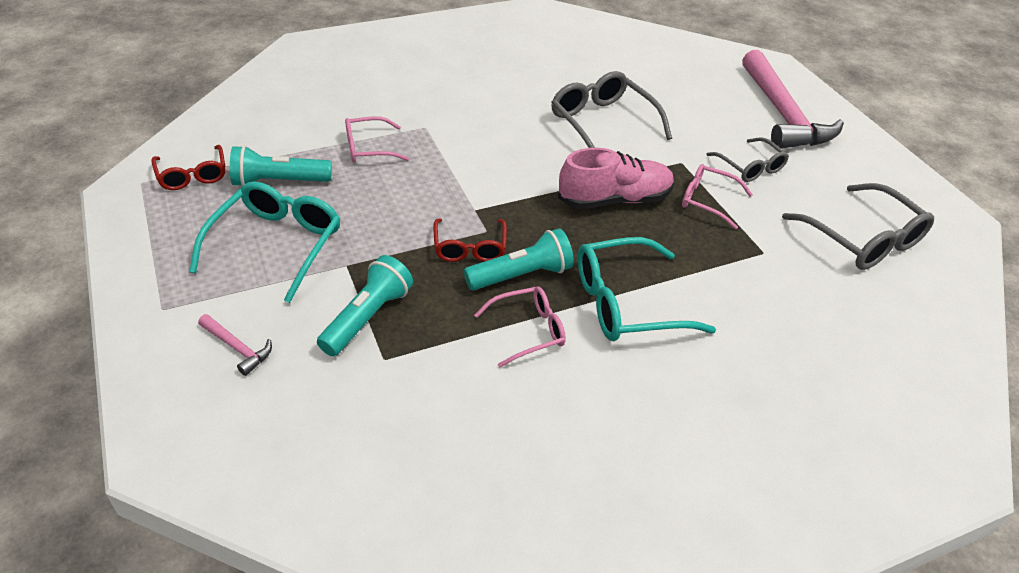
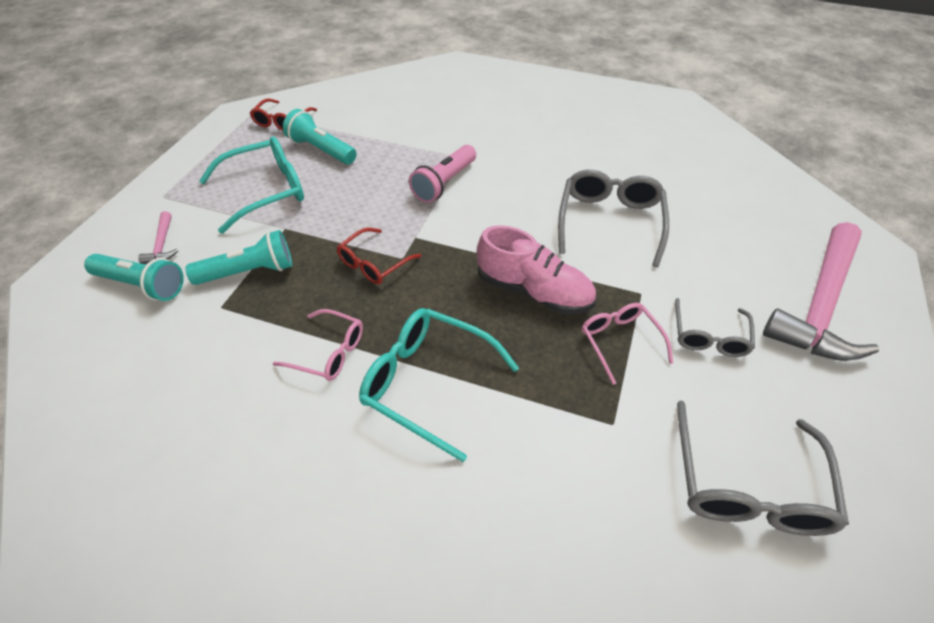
camera: 45 degrees right, 5 degrees up
pink glasses [345,116,409,163] -> none
turquoise flashlight [464,228,574,290] -> turquoise flashlight moved to [84,254,184,301]
none -> pink flashlight [409,145,476,203]

